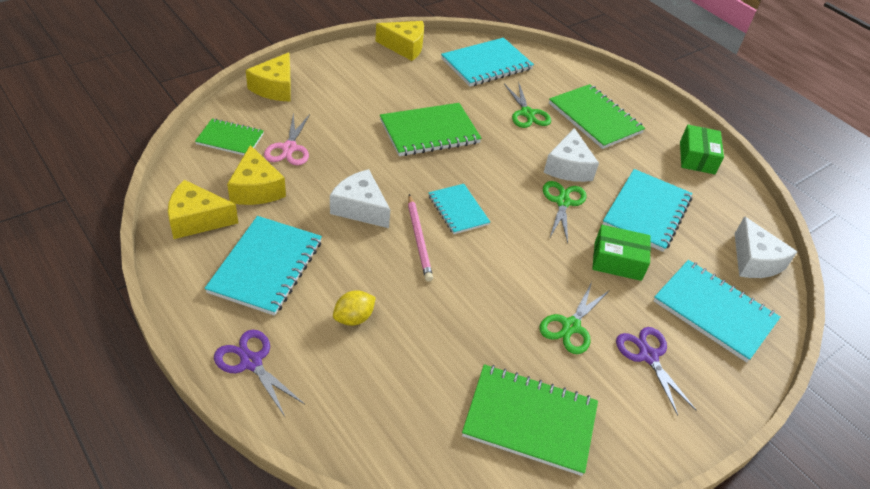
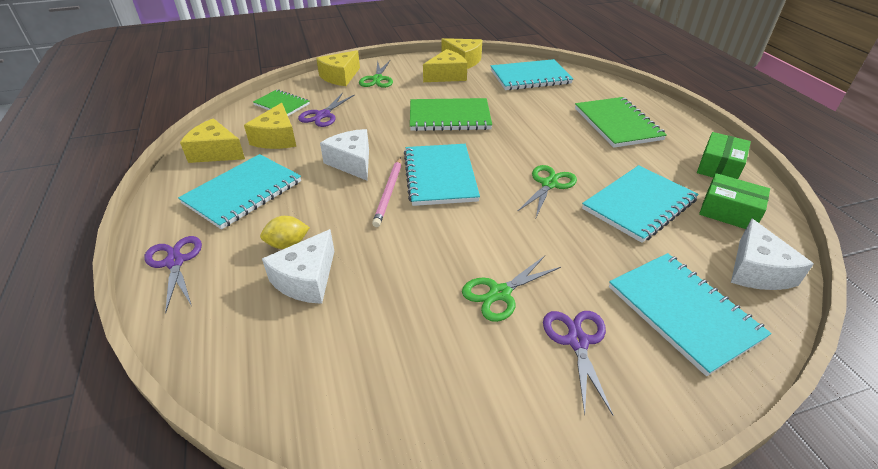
camera: 25 degrees right, 5 degrees down
pink scissors [264,113,310,166] -> purple scissors [298,93,355,127]
turquoise notebook [429,184,490,234] -> turquoise notebook [404,144,480,206], size x1.63
green notebook [462,364,598,476] -> none
green scissors [504,82,551,128] -> green scissors moved to [359,61,393,88]
white cheese [543,128,599,182] -> white cheese moved to [262,229,334,304]
green box [592,225,651,281] -> green box moved to [699,173,770,229]
none -> yellow cheese [423,49,468,82]

